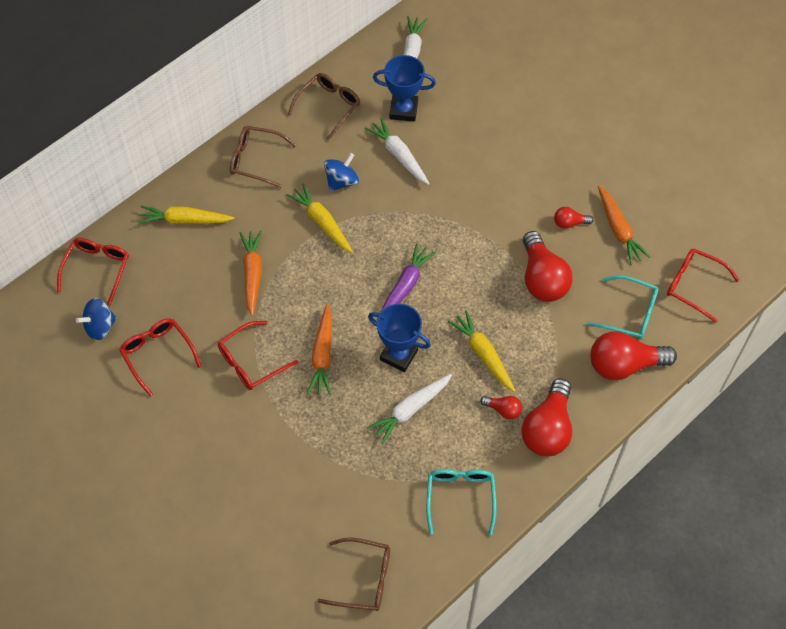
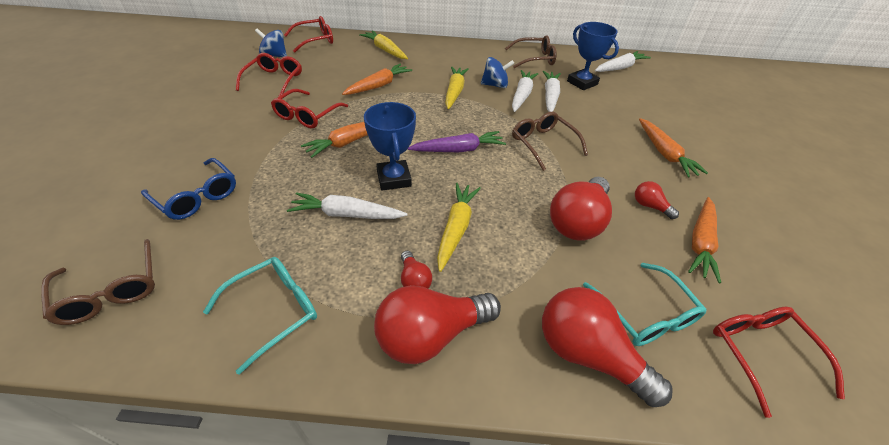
camera: 45 degrees right, 15 degrees down
red glasses [218,321,298,390] -> red glasses turned 75 degrees counterclockwise [271,89,348,128]
brown glasses [230,126,296,188] -> brown glasses moved to [512,112,588,171]
none -> blue glasses [141,158,236,220]
none -> white carrot [512,70,538,112]
none -> orange carrot [639,118,708,177]

